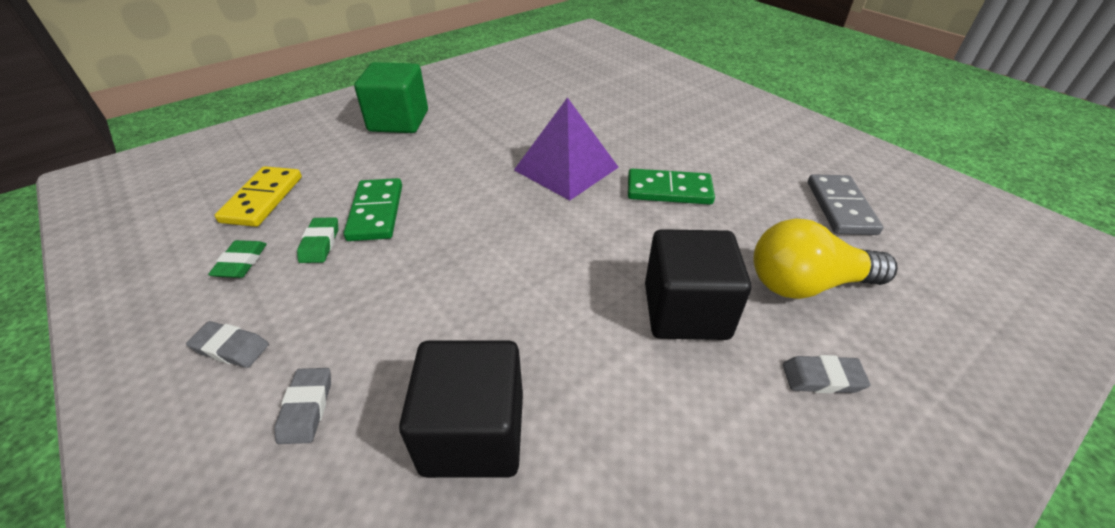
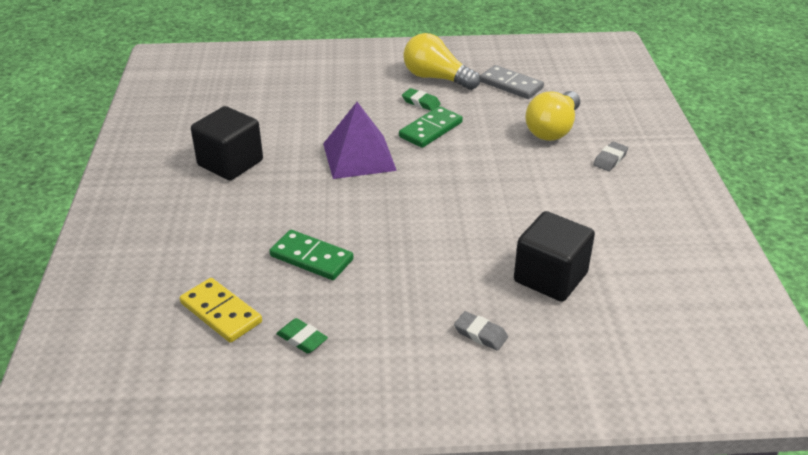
camera: 55 degrees left, 5 degrees down
grey eraser [186,321,269,368] -> none
green eraser [297,217,338,263] -> green eraser moved to [402,88,441,111]
green cube [354,62,428,133] -> none
black cube [645,229,751,340] -> black cube moved to [191,106,263,180]
none -> yellow light bulb [403,33,480,90]

